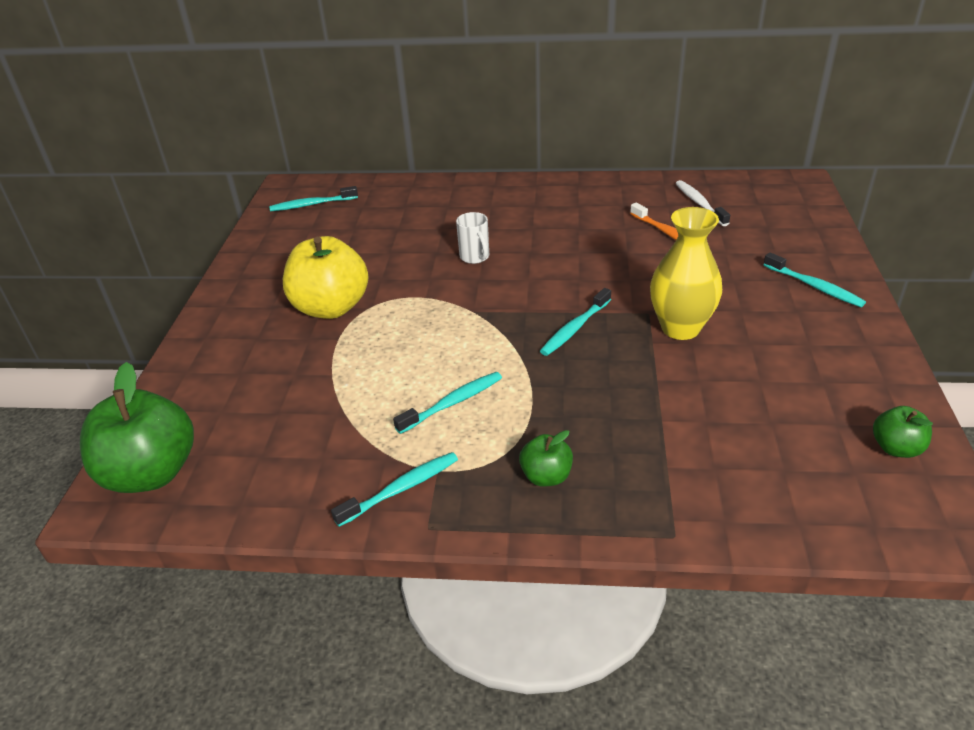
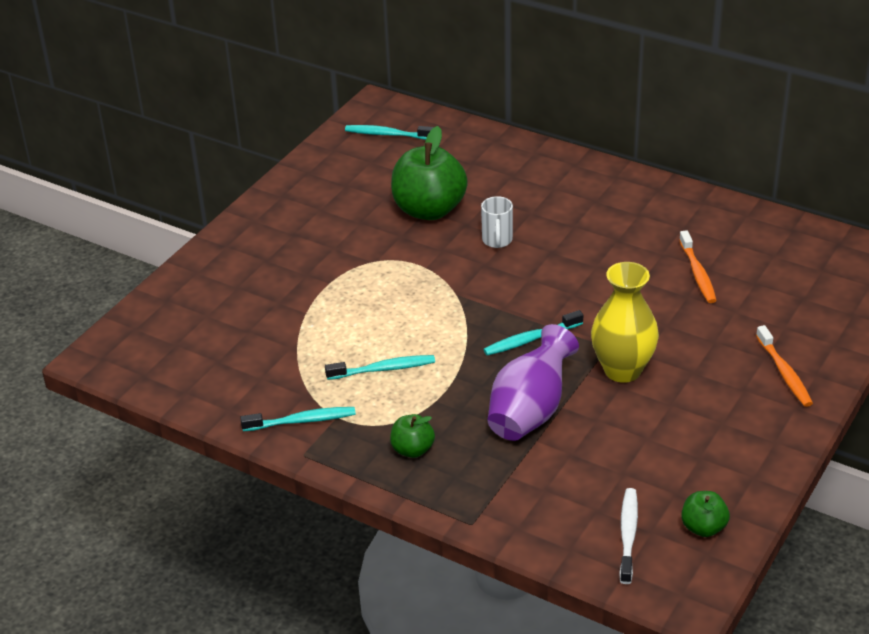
camera: 25 degrees right, 0 degrees up
green apple [80,362,194,493] -> green apple moved to [391,126,468,220]
yellow apple [283,236,369,319] -> none
white toothbrush [676,180,730,226] -> white toothbrush moved to [619,488,638,584]
turquoise toothbrush [763,252,866,307] -> orange toothbrush [756,325,813,407]
none -> purple vase [487,324,579,441]

